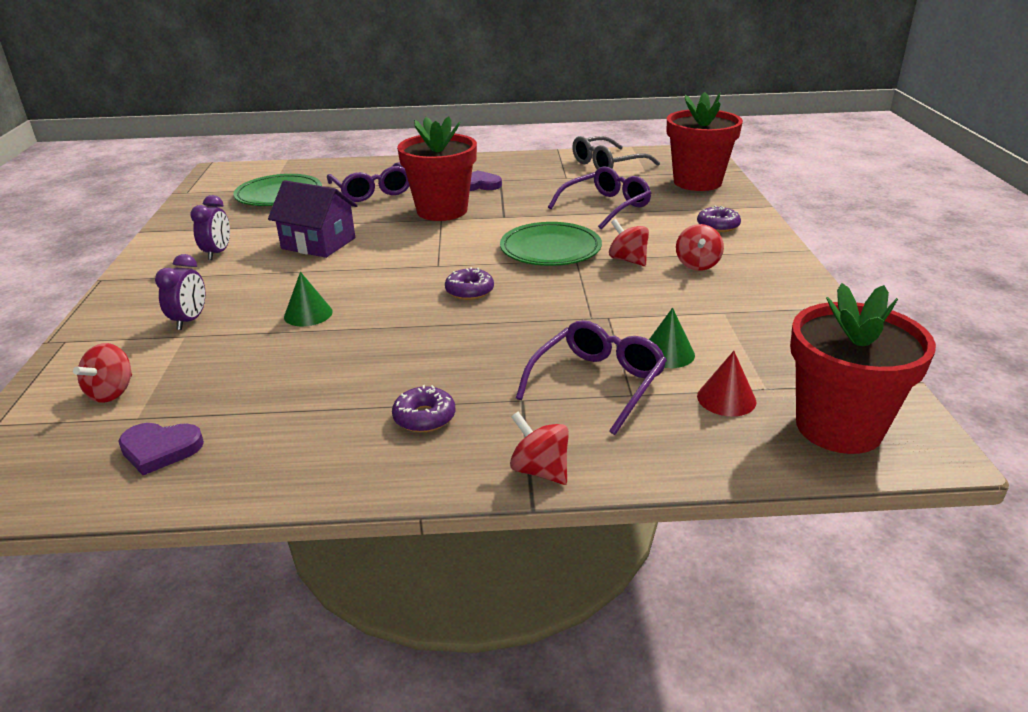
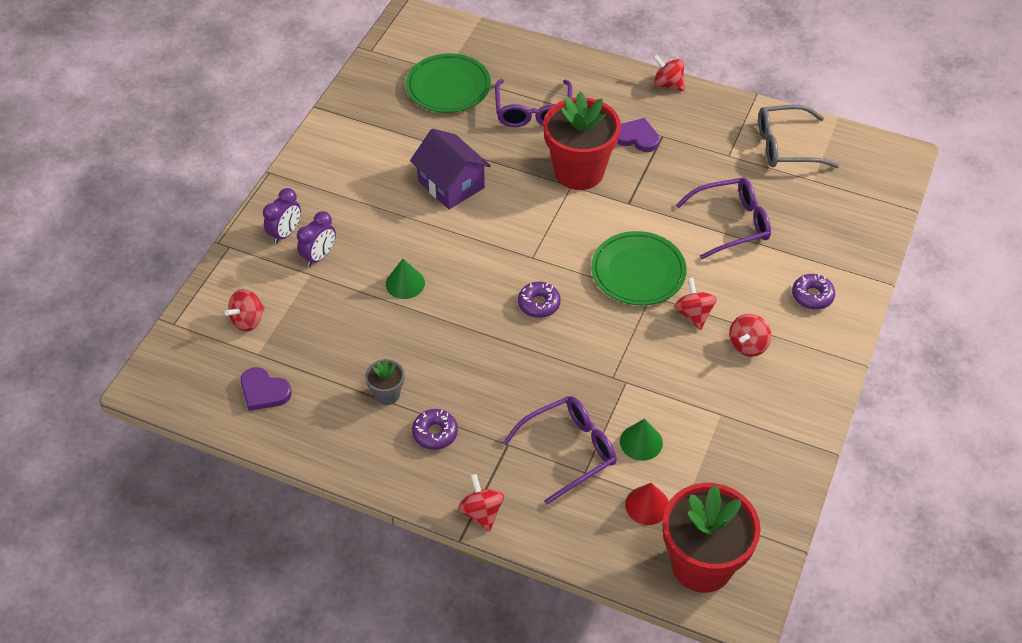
camera: 25 degrees right, 20 degrees up
purple clock [190,195,230,260] -> purple clock moved to [263,188,301,244]
red flower pot [667,92,743,191] -> none
none -> grey flower pot [365,359,404,405]
none -> red spinning top [653,54,685,91]

